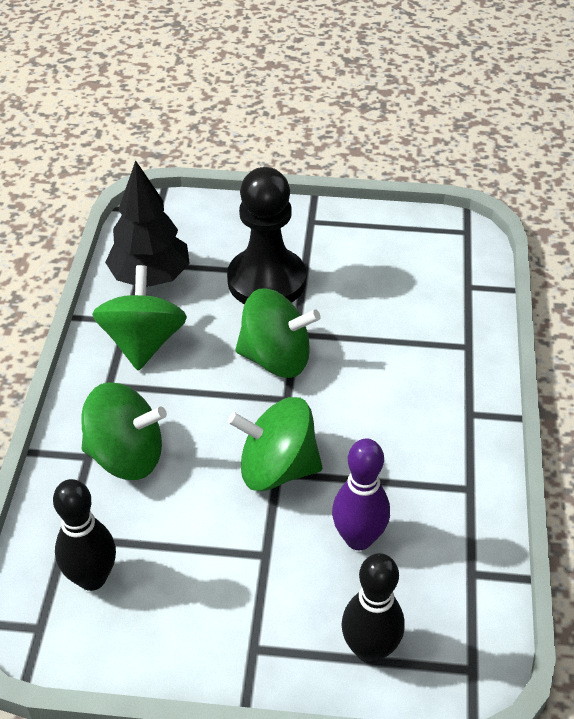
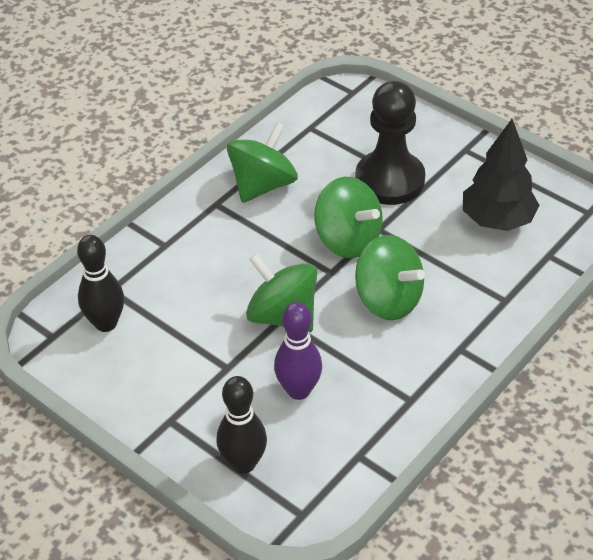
camera: 35 degrees right, 0 degrees up
green spinning top [81,382,167,480] -> green spinning top moved to [355,235,425,320]
black tree [105,160,190,287] -> black tree moved to [463,119,539,231]

